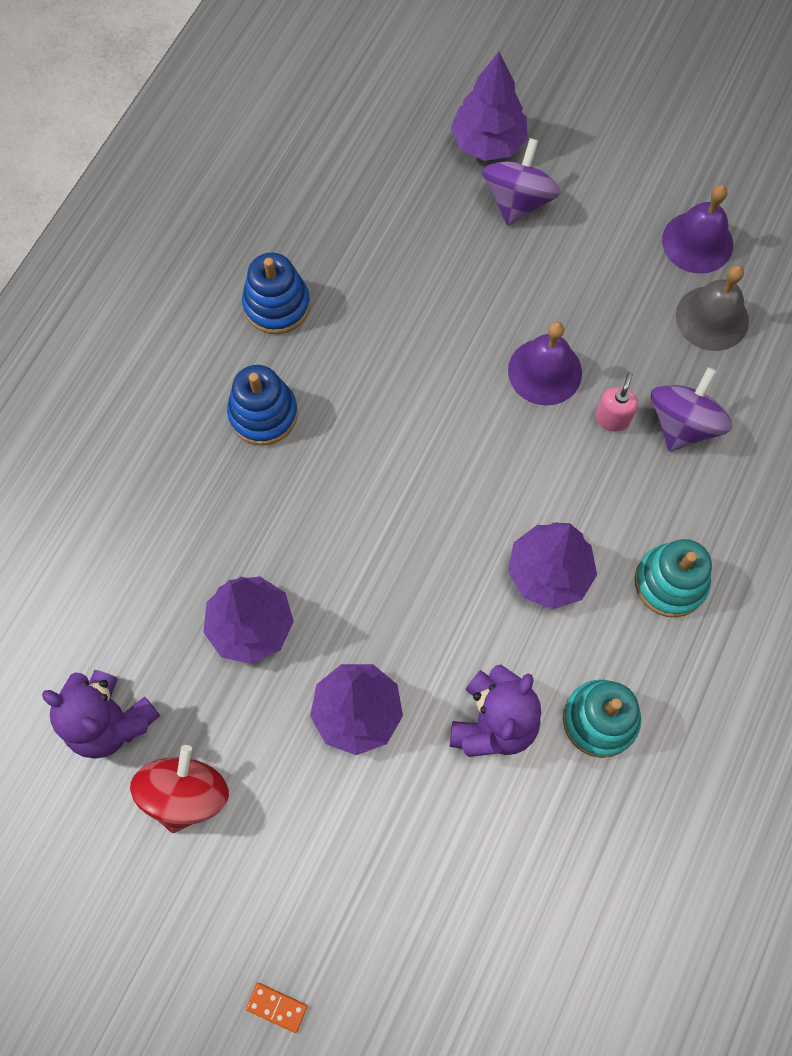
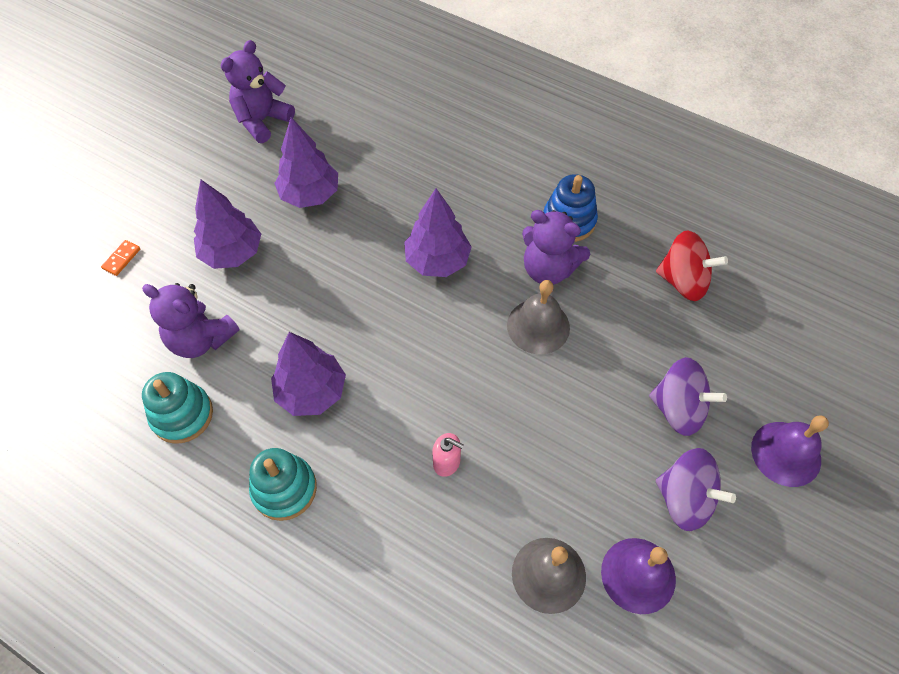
camera: 95 degrees right, 10 degrees down
red spinning top [130,745,229,833] -> red spinning top moved to [656,230,728,301]
blue stacking toy [227,365,298,445] -> none
orange domino [246,983,308,1033] -> orange domino moved to [101,240,140,276]
purple tree [451,52,528,161] -> purple tree moved to [404,188,472,277]
purple bell [508,322,582,405] -> purple bell moved to [751,415,829,487]
purple spinning top [651,367,732,452] -> purple spinning top moved to [656,448,736,531]
none -> grey bell [507,280,570,354]
none -> purple teddy bear [522,210,590,285]

